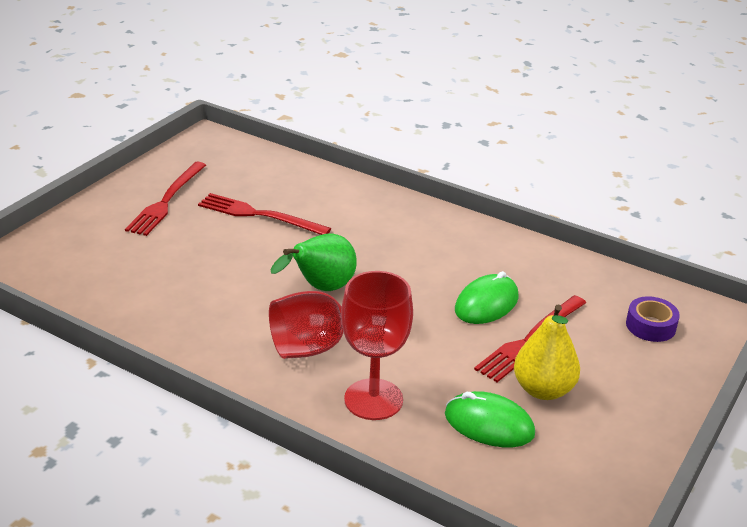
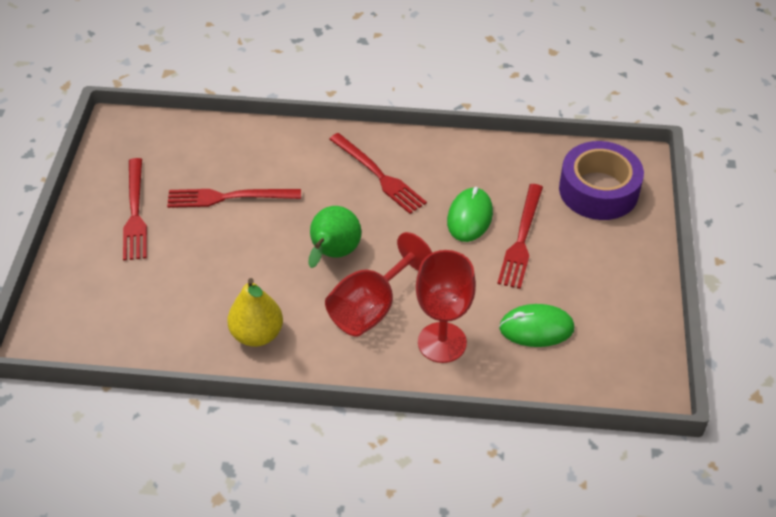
camera: 25 degrees left, 15 degrees up
yellow pear [514,304,580,400] -> yellow pear moved to [227,278,283,347]
purple tape [626,296,680,342] -> purple tape [559,141,644,220], size x1.96
none -> red fork [329,133,427,214]

